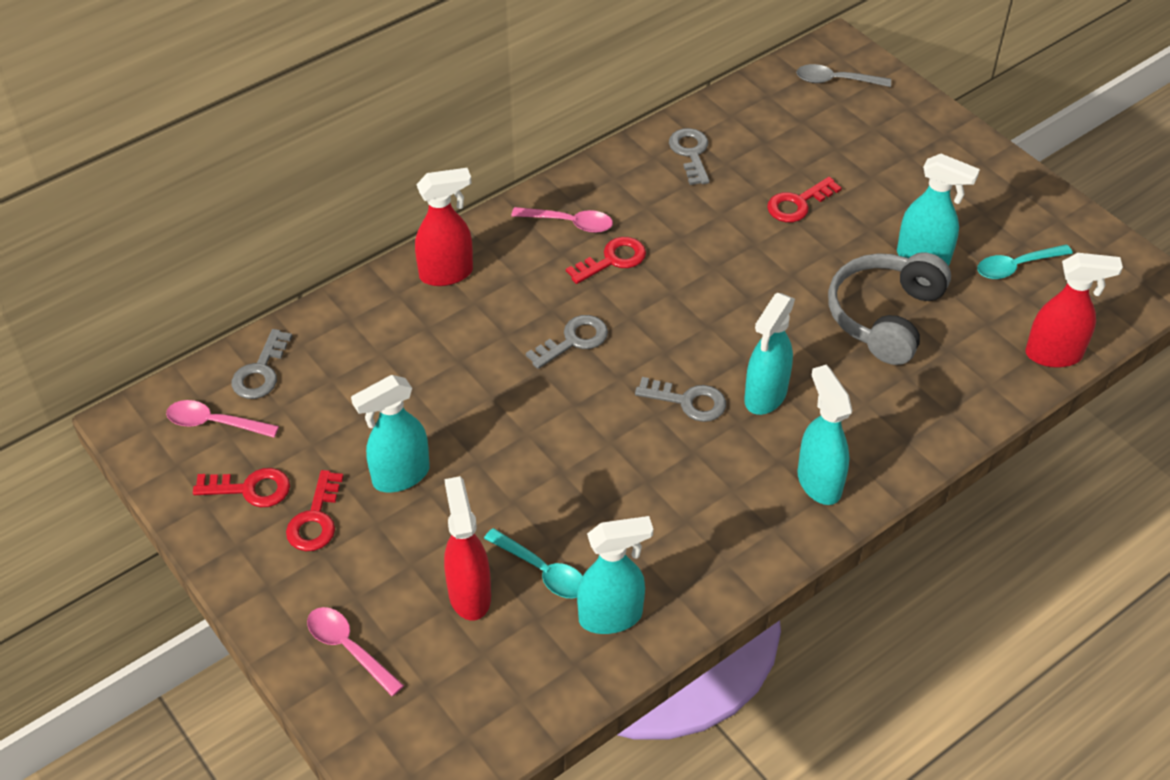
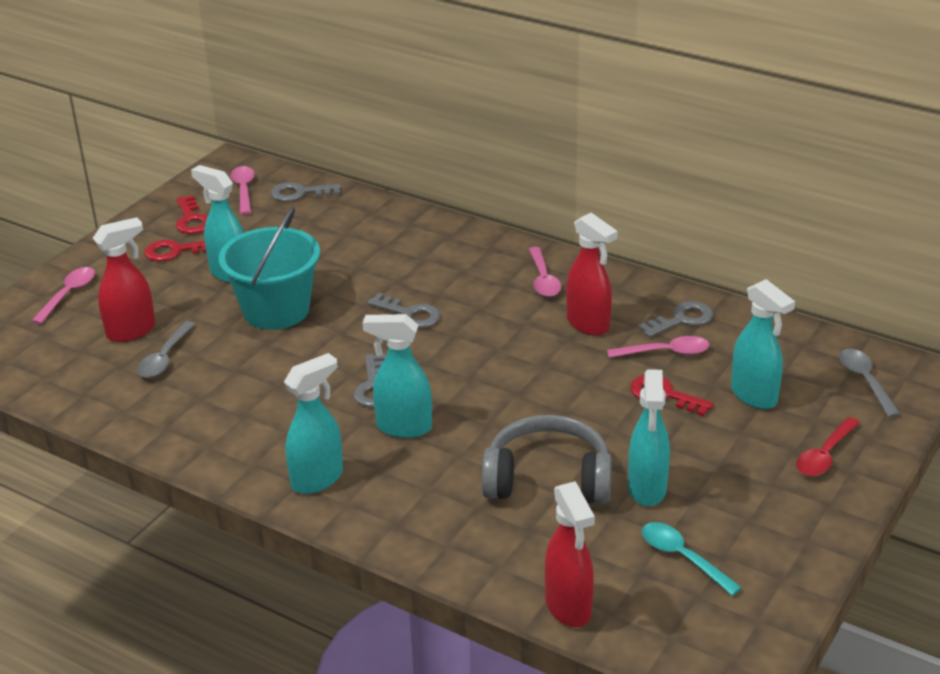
camera: 70 degrees right, 15 degrees down
red spray bottle [415,168,473,286] -> red spray bottle moved to [566,213,618,336]
turquoise spoon [484,528,583,598] -> grey spoon [137,321,196,378]
red key [566,237,646,284] -> none
turquoise spray bottle [577,516,653,634] -> turquoise spray bottle moved to [731,279,795,409]
none -> turquoise bucket [219,207,320,330]
none -> pink spoon [607,336,709,358]
none -> red spoon [796,417,860,476]

